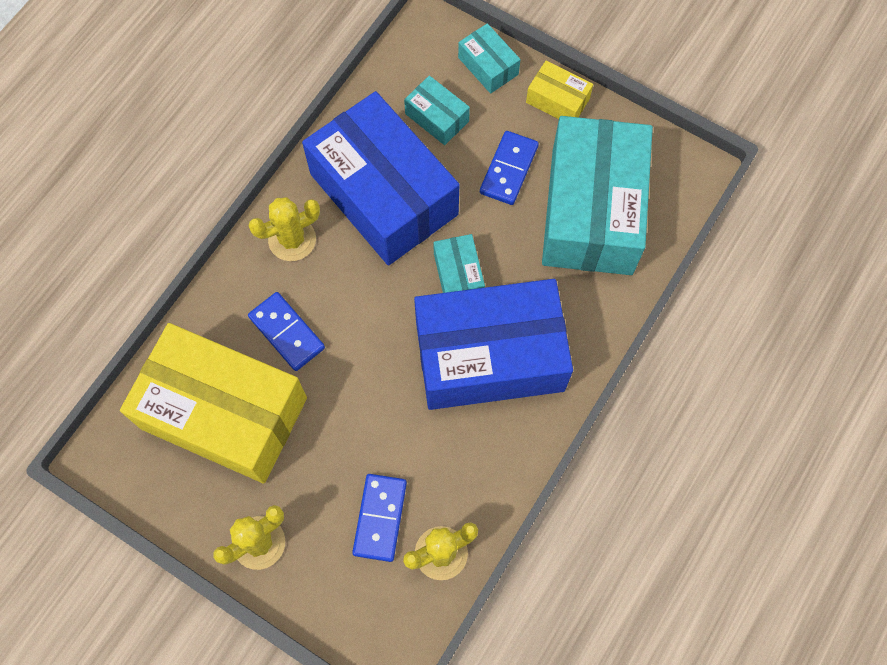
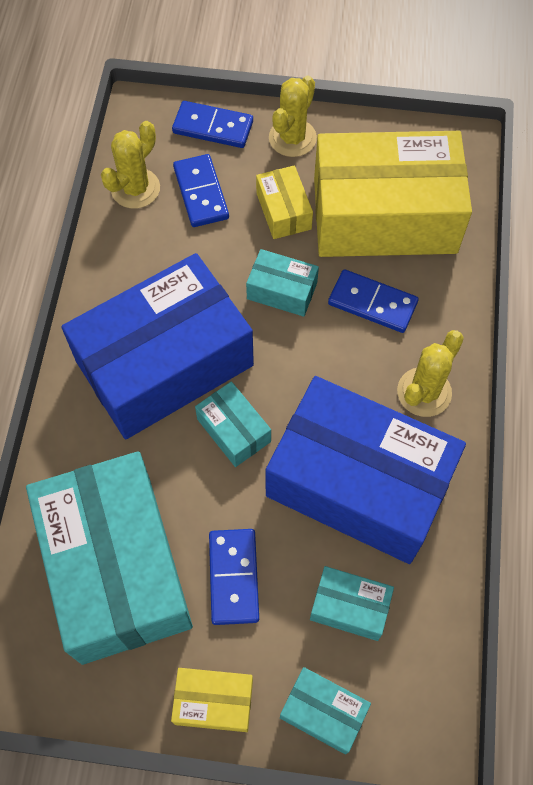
camera: 155 degrees right, 5 degrees down
none -> blue domino [172,101,253,148]
none -> turquoise box [246,249,319,317]
none -> yellow box [256,165,313,239]

